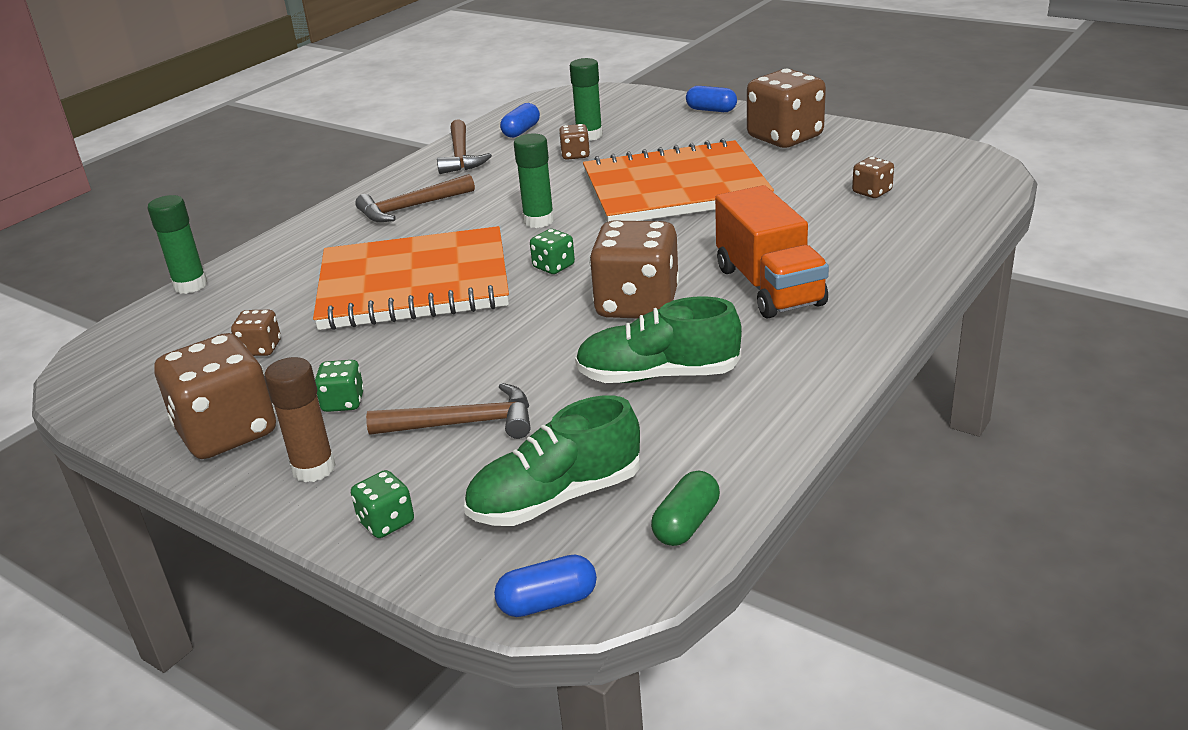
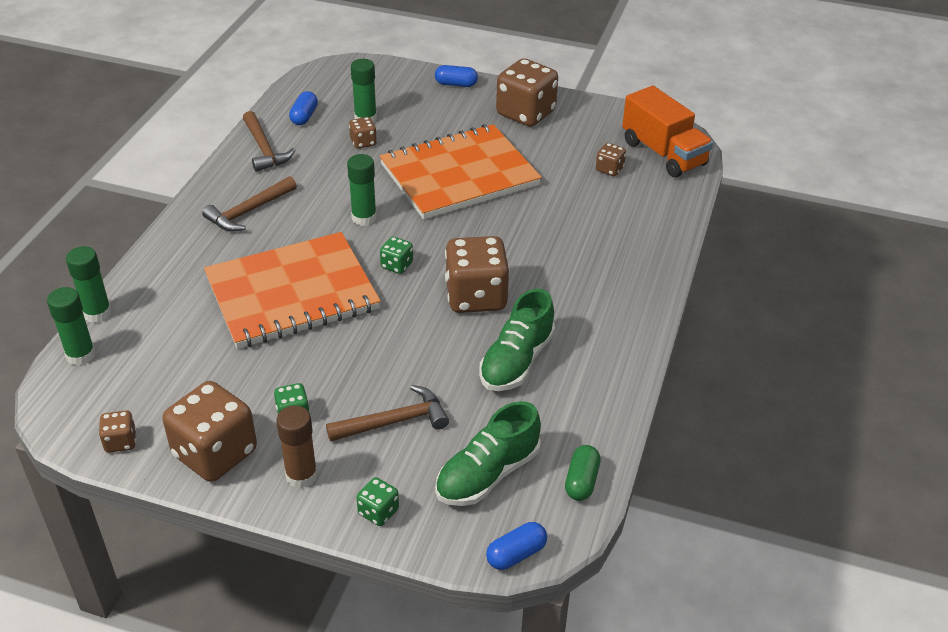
camera: 20 degrees left, 10 degrees up
brown dice [231,310,281,356] -> brown dice moved to [99,410,136,453]
green shoe [575,296,742,383] -> green shoe turned 45 degrees counterclockwise [479,289,555,391]
orange truck [715,185,829,319] -> orange truck moved to [622,86,713,178]
none -> green glue stick [47,287,95,366]

